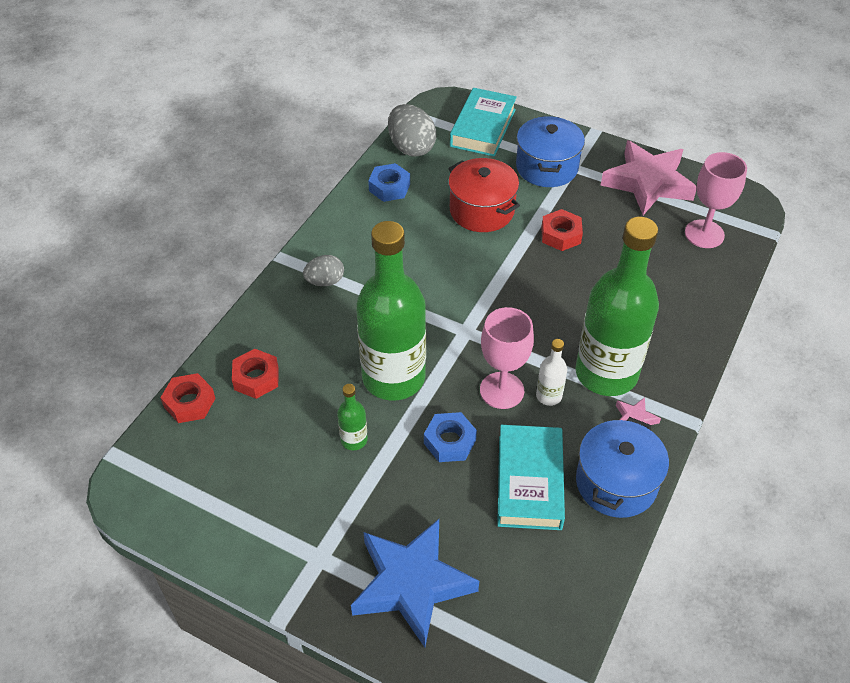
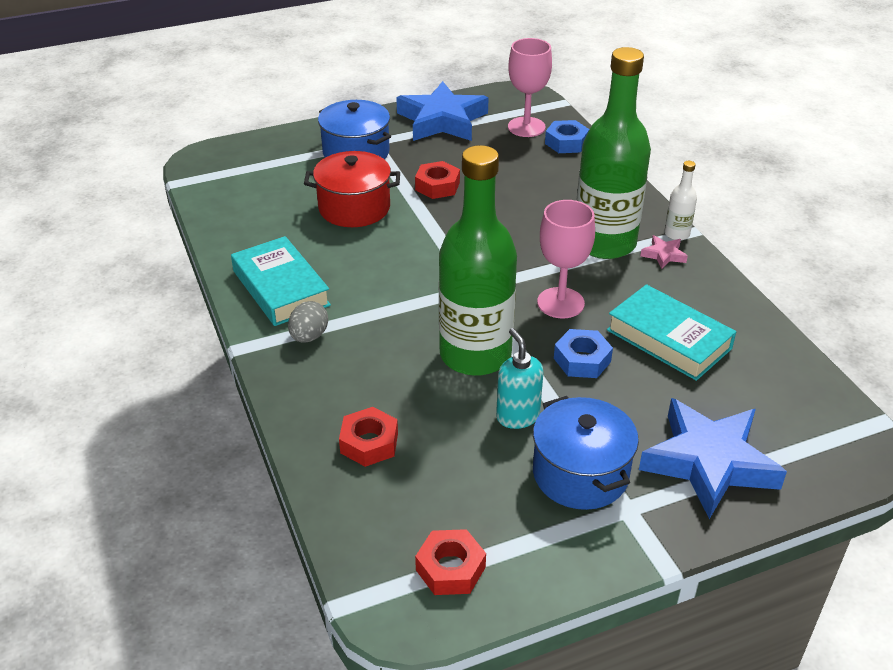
camera: 50 degrees left, 10 degrees down
red nut [160,373,216,423] -> red nut moved to [415,529,486,595]
green bottle [337,384,368,450] -> turquoise soap dispenser [496,328,543,429]
blue nut [368,163,410,202] -> blue nut moved to [545,120,589,153]
grey egg [388,104,436,157] -> none
turquoise book [450,88,517,157] -> turquoise book moved to [231,236,331,326]
white bottle [536,339,567,406] -> white bottle moved to [664,161,697,240]
blue pot [576,417,669,518] -> blue pot moved to [533,396,639,510]
pink star [600,140,697,215] -> blue star [396,81,489,141]

